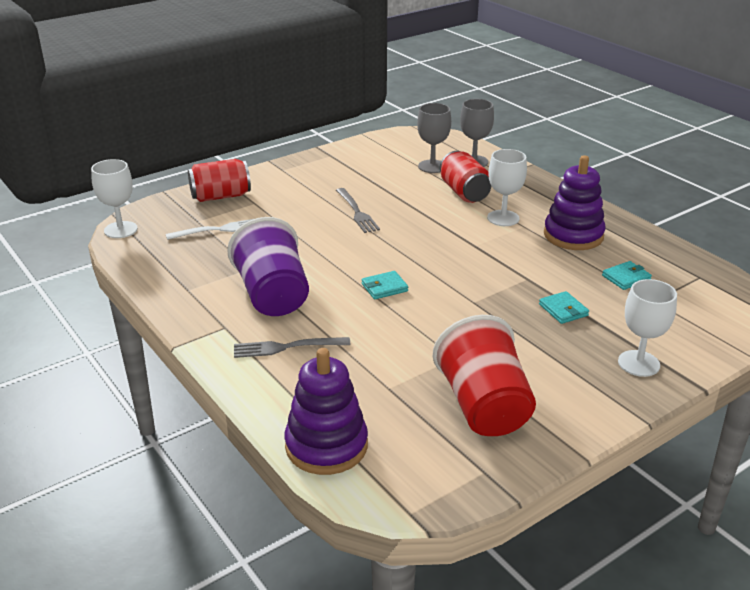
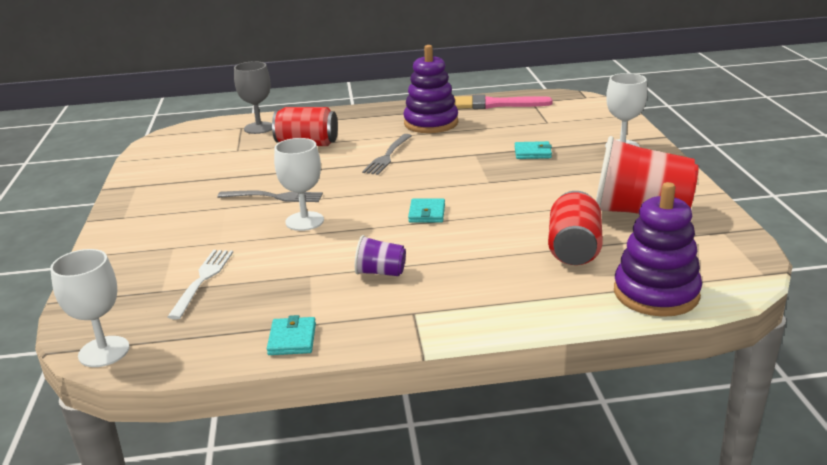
camera: 60 degrees left, 5 degrees down
red can [188,159,251,202] -> red can moved to [548,191,603,265]
purple cup [227,217,309,316] -> purple cup [355,235,406,276], size x0.46
grey fork [234,337,350,358] -> grey fork moved to [362,134,412,175]
grey goblet [417,103,451,173] -> none
white goblet [487,149,527,226] -> white goblet moved to [274,138,324,231]
turquoise wallet [602,261,652,290] -> turquoise wallet moved to [267,315,316,355]
none -> pink brush [454,94,553,109]

